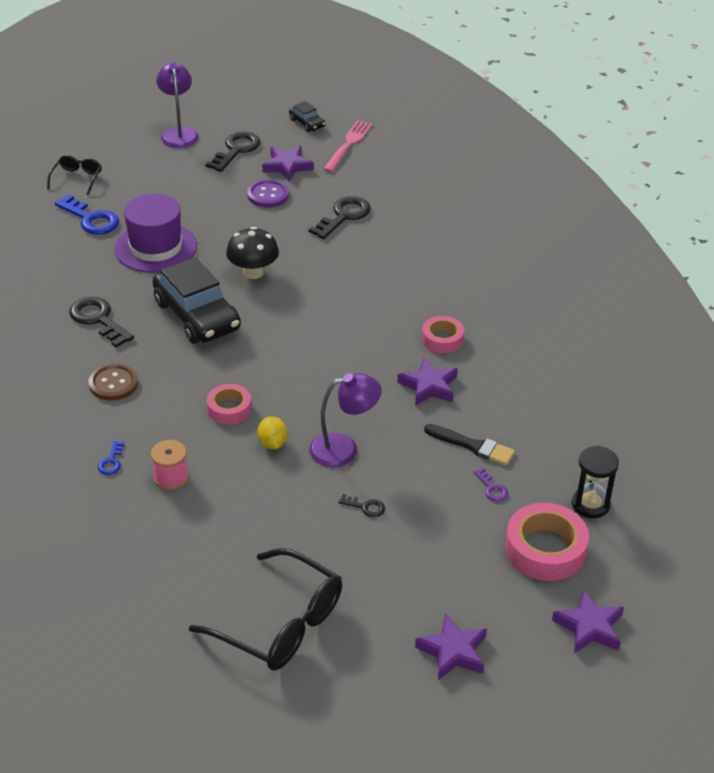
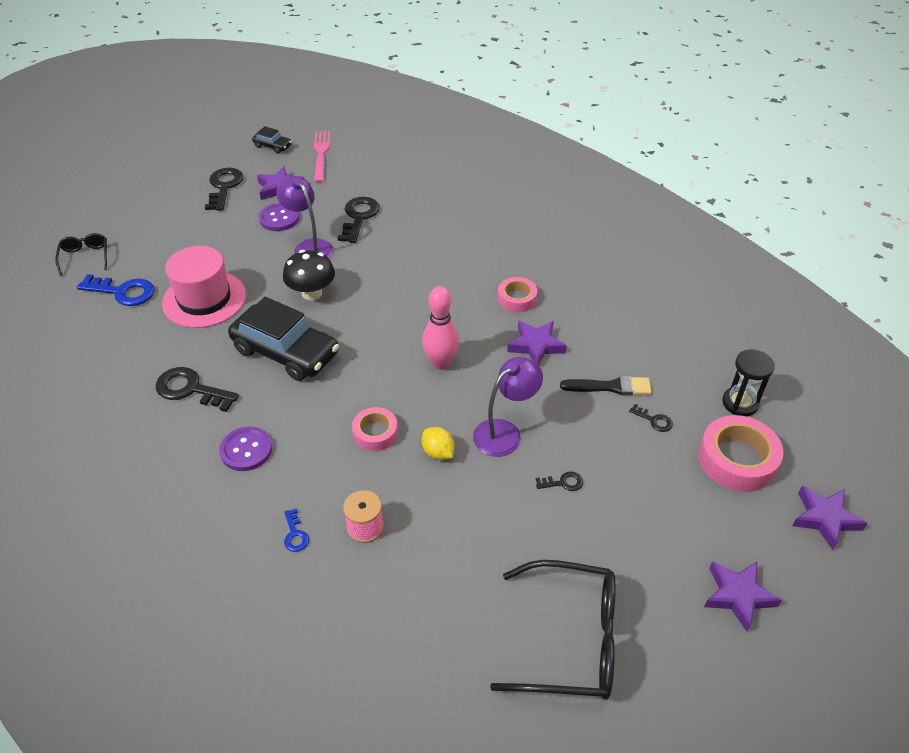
camera: 25 degrees left, 5 degrees up
brown button [89,363,138,401] -> purple button [219,427,272,471]
purple hat [114,194,197,273] -> pink hat [162,246,246,328]
purple lamp [156,62,199,148] -> purple lamp moved to [276,176,333,258]
purple key [474,468,508,502] -> black key [629,404,673,432]
none -> pink bowling pin [422,286,459,370]

